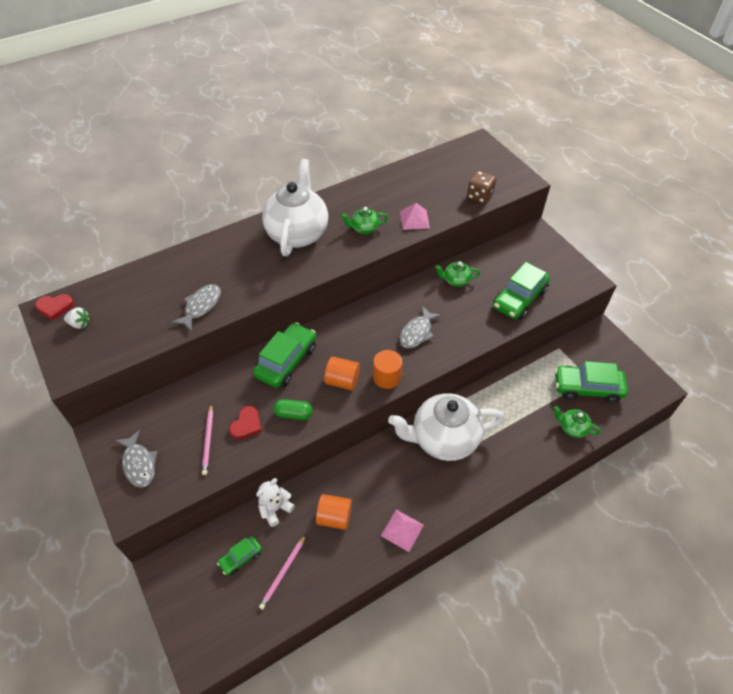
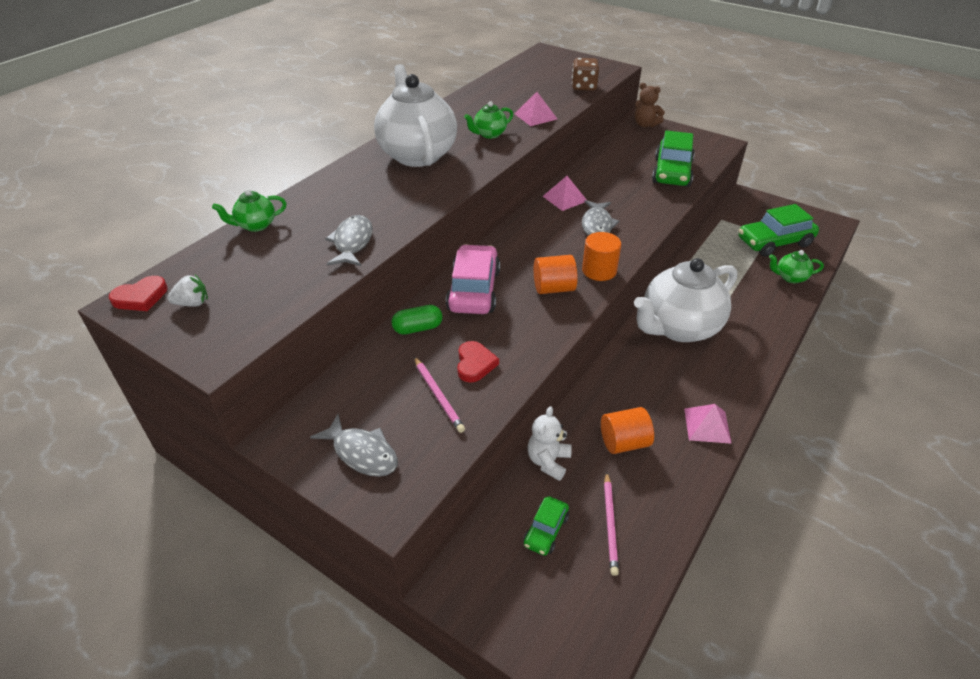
camera: 25 degrees left, 10 degrees down
green car [253,322,316,388] -> pink car [446,244,500,314]
green capsule [274,399,313,420] -> green capsule moved to [392,305,443,335]
green teapot [435,261,480,287] -> green teapot moved to [212,189,287,232]
none -> pink pyramid [543,176,587,211]
none -> brown teddy bear [635,83,665,127]

